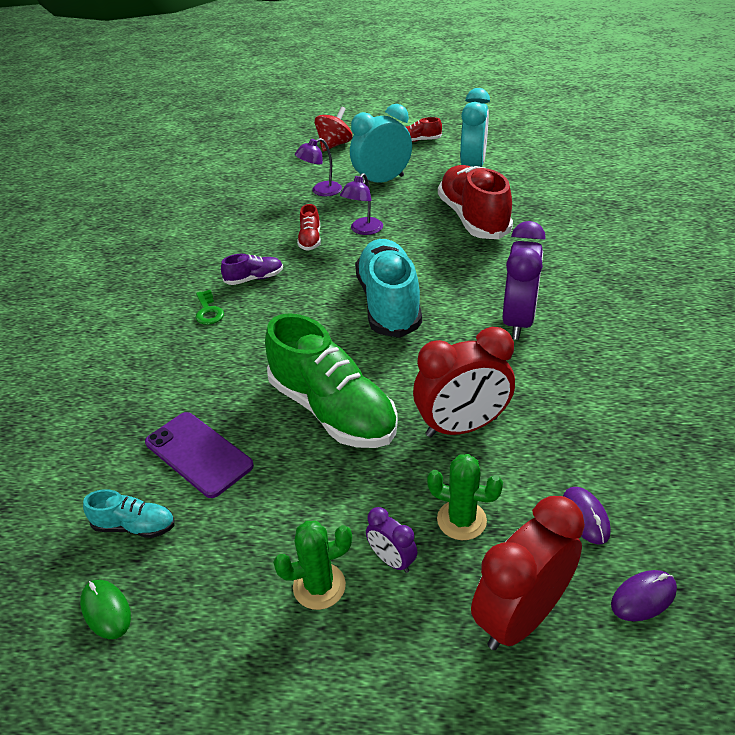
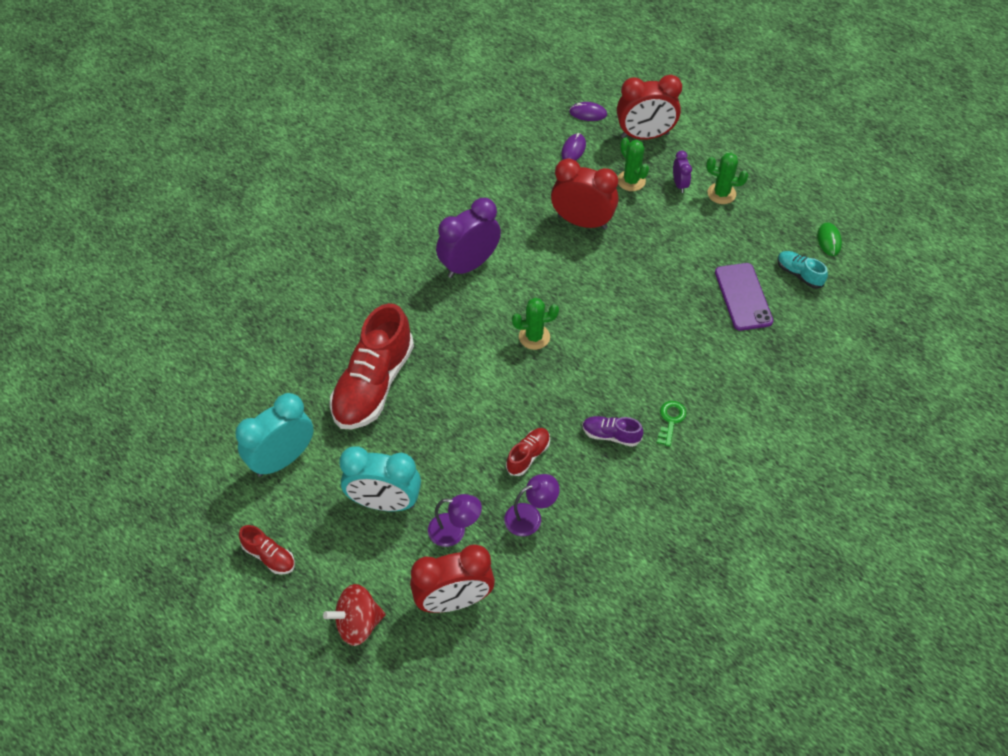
camera: 145 degrees left, 15 degrees up
green shoe [265,313,398,448] -> none
purple lamp [340,173,383,235] -> purple lamp moved to [504,474,560,536]
turquoise shoe [355,239,422,338] -> green cactus [512,298,559,350]
none -> red clock [410,544,495,613]

